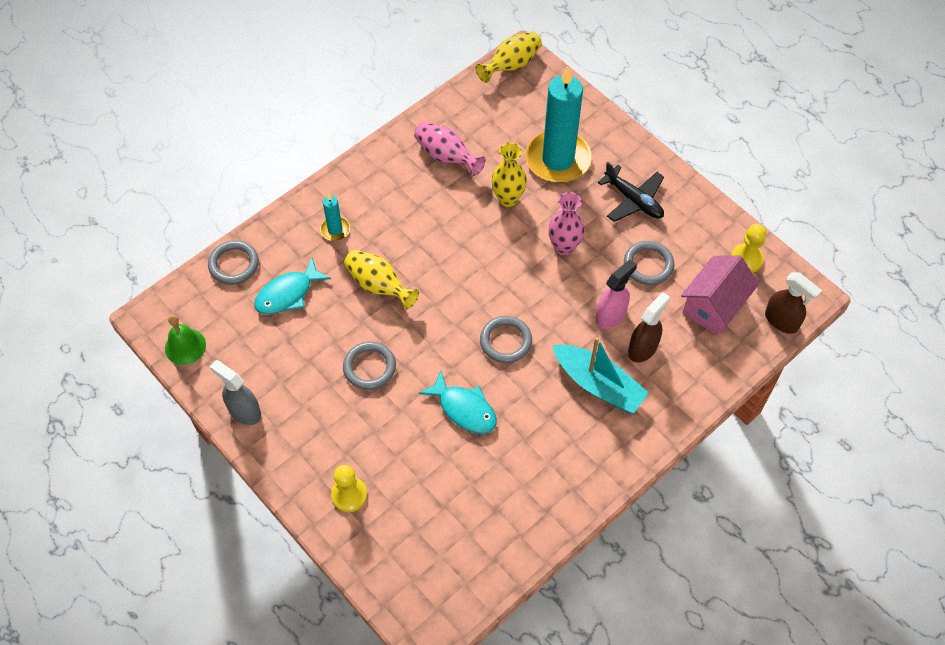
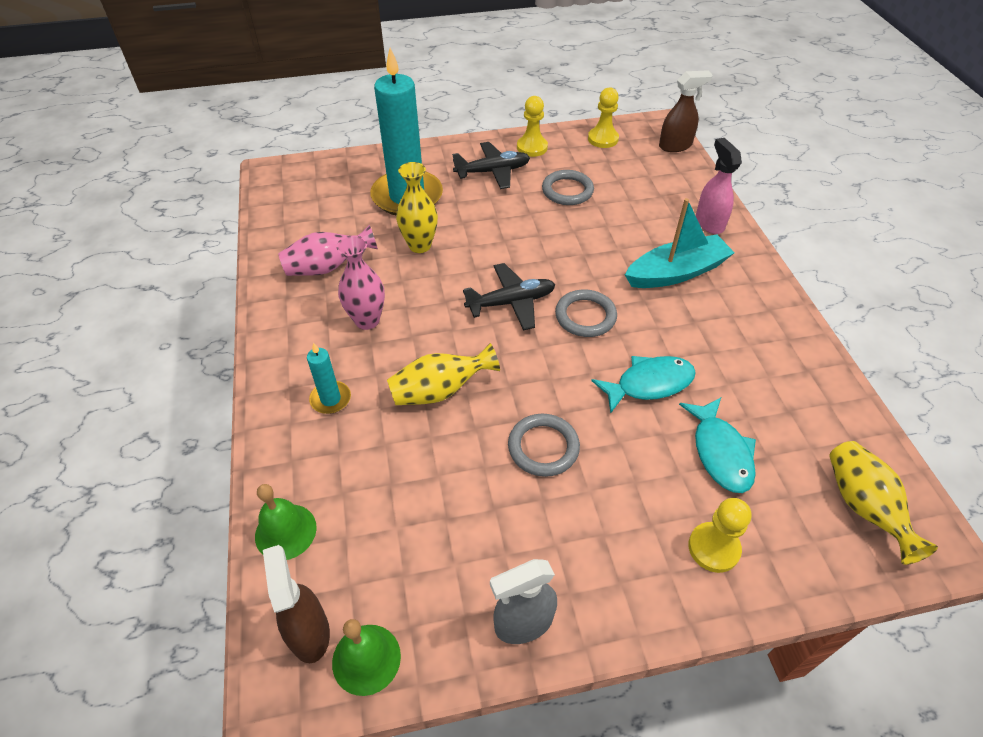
camera: 60 degrees left, 10 degrees down
grey ring [208,240,259,285] -> green bell [255,484,317,560]
turquoise fish [254,258,331,315] -> turquoise fish moved to [679,398,756,493]
yellow vase [476,31,542,83] -> yellow vase moved to [829,441,938,565]
pink vase [548,192,585,256] -> pink vase moved to [336,235,385,330]
pink spray bottle [595,259,637,329] -> pink spray bottle moved to [696,138,742,234]
brown spray bottle [628,292,670,362] -> brown spray bottle moved to [263,545,330,663]
pink house [681,255,759,336] -> none
none -> black plane [463,263,555,331]
none -> yellow pawn [517,96,548,157]

